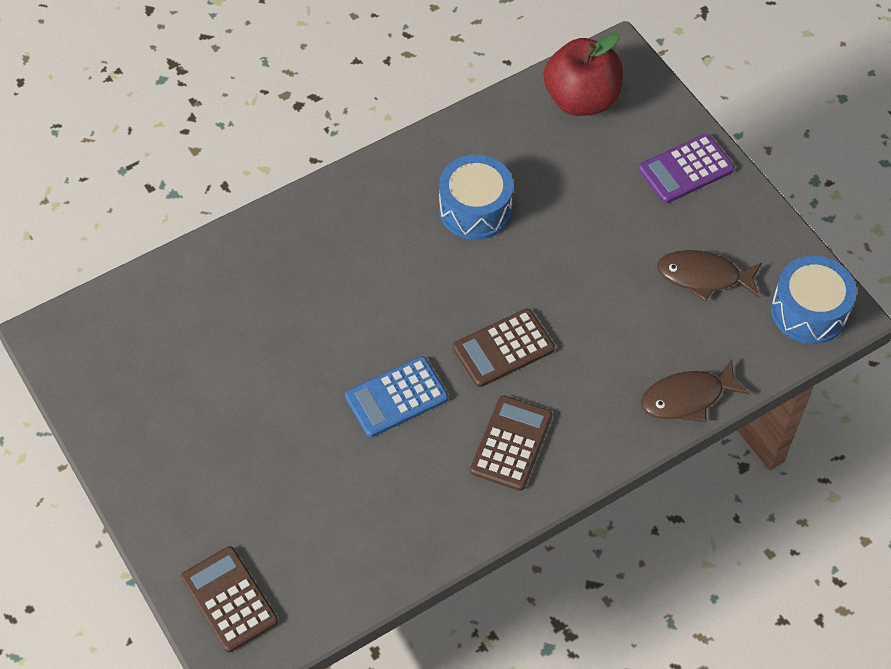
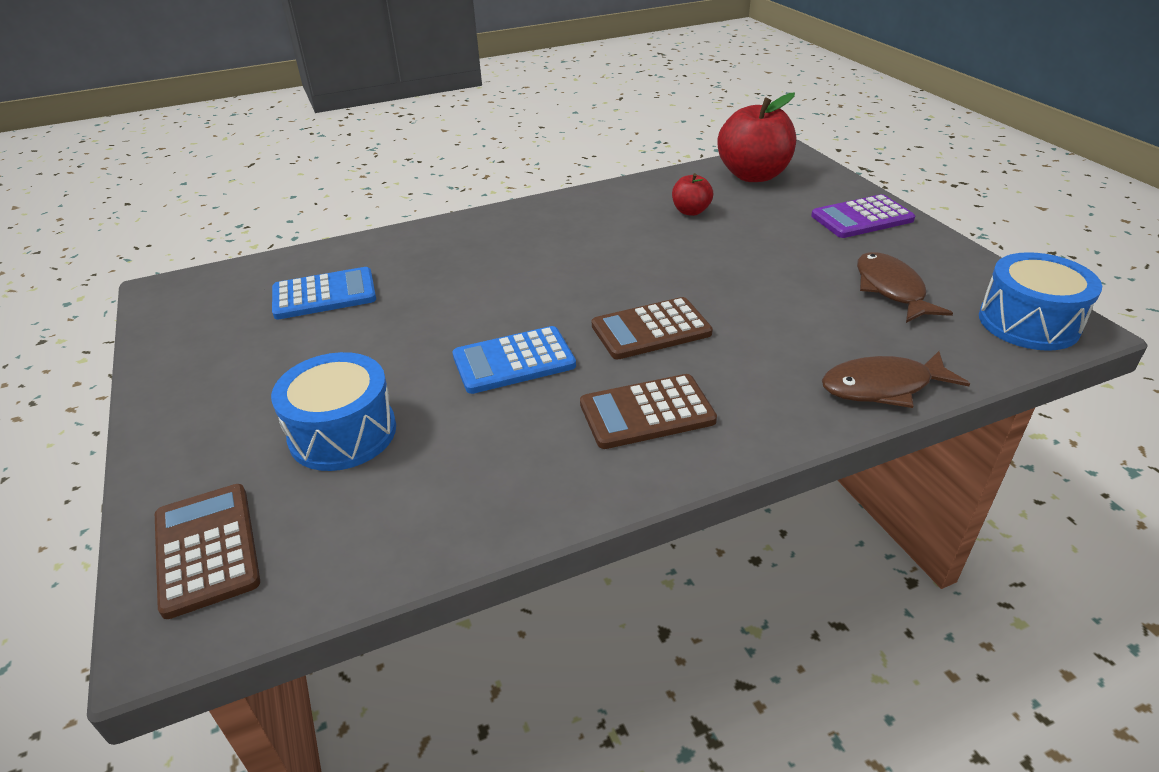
camera: 10 degrees right, 20 degrees down
blue drum [439,155,513,240] -> blue drum moved to [271,352,396,471]
brown calculator [470,395,552,491] -> brown calculator turned 135 degrees counterclockwise [580,374,717,449]
brown fish [657,250,762,301] -> brown fish turned 60 degrees clockwise [857,252,953,323]
none -> blue calculator [272,267,376,320]
none -> red apple [672,173,713,216]

